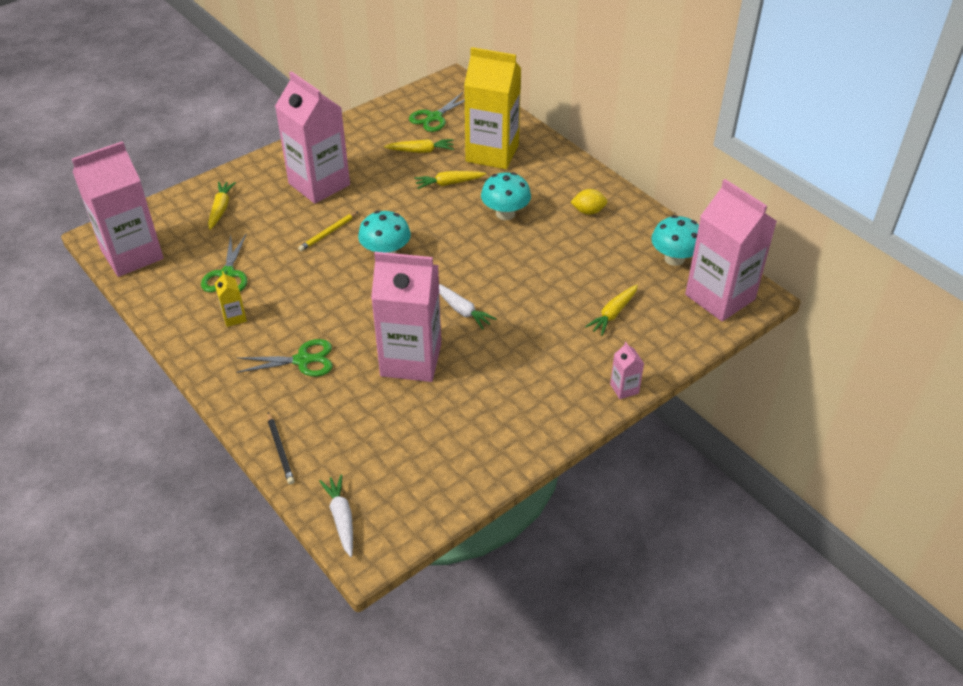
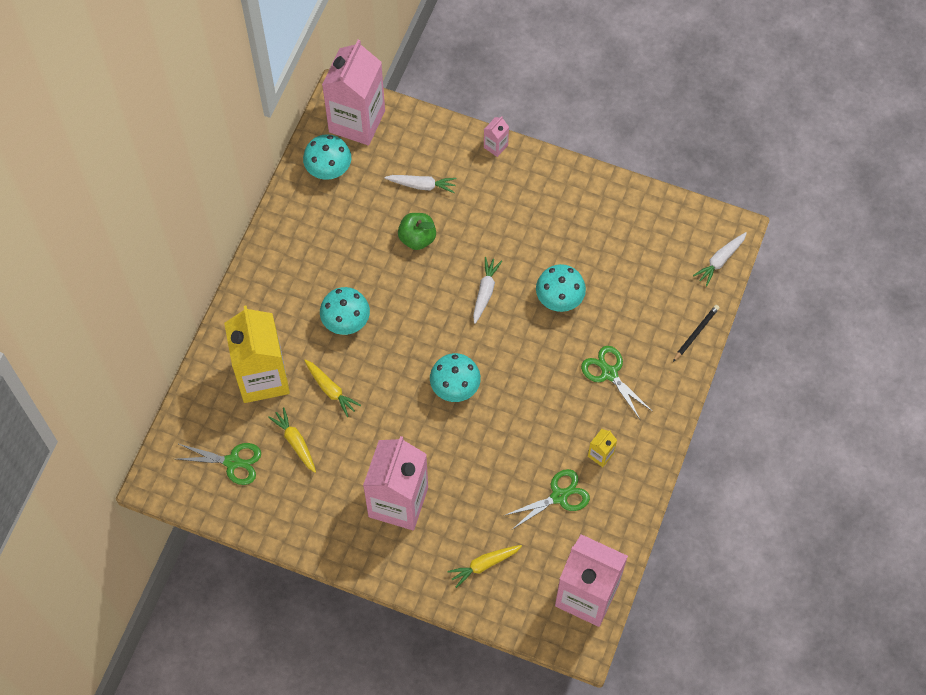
camera: 120 degrees left, 20 degrees up
yellow pencil [298,211,359,251] -> none
pink carton [371,252,441,382] -> turquoise mushroom [536,264,586,312]
yellow lemon [571,189,608,215] -> none
yellow carrot [585,285,638,336] -> white carrot [384,175,457,193]
none -> green apple [398,213,436,250]

